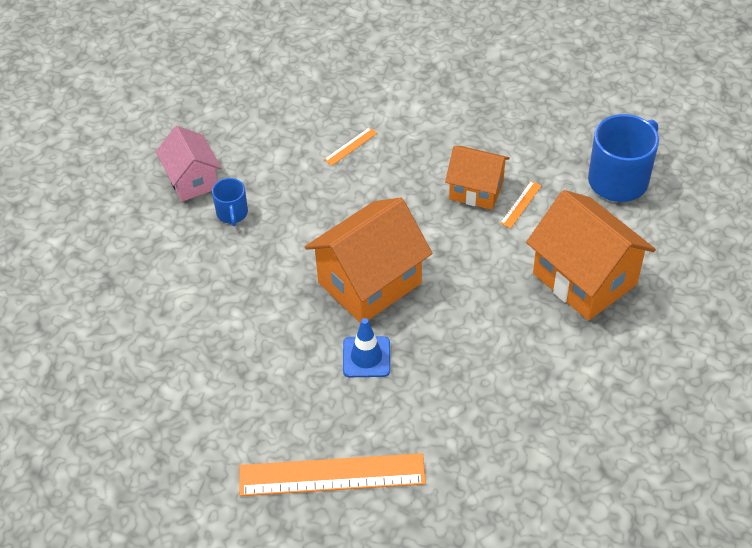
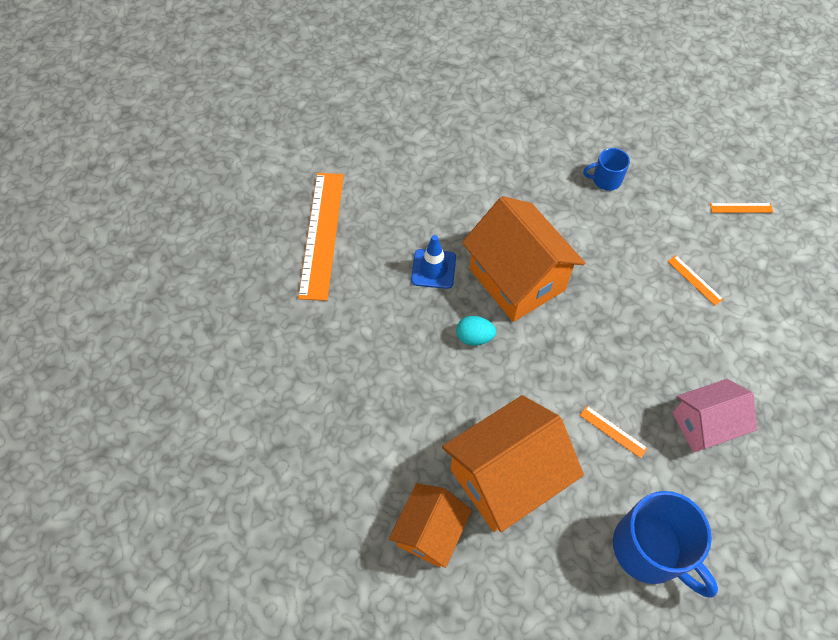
camera: 95 degrees right, 10 degrees up
pink house [156,126,221,202] -> pink house moved to [672,379,757,452]
orange house [445,146,510,210] -> orange house moved to [389,483,472,568]
none -> turquoise egg [456,316,496,346]
none -> orange ruler [710,203,773,213]

